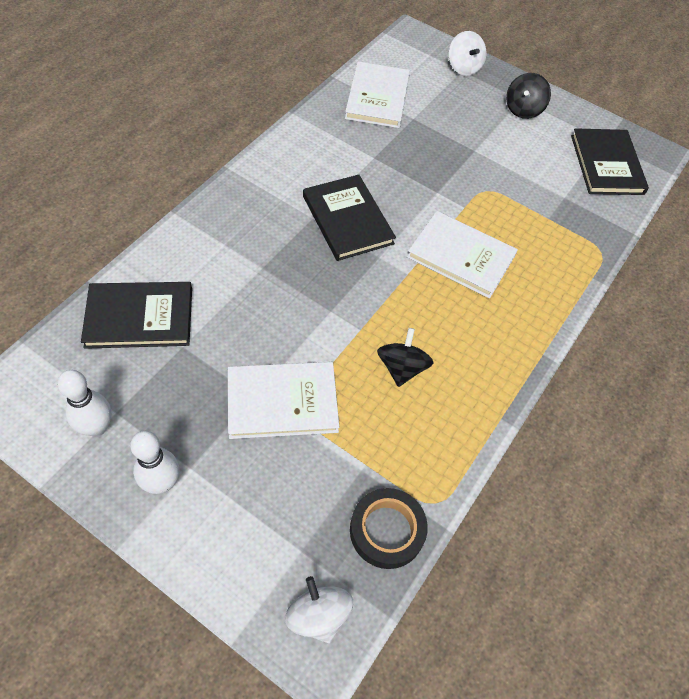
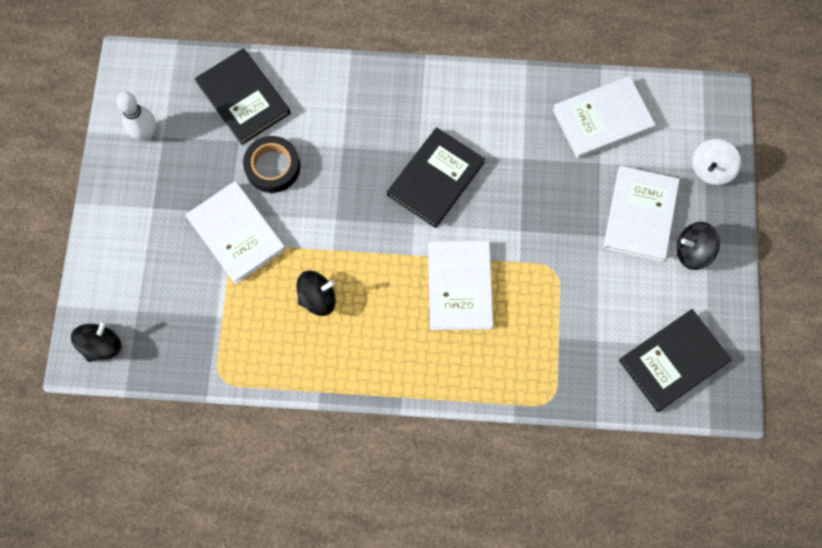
camera: 65 degrees right, 15 degrees up
white bowling pin [130,431,179,494] -> none
white spinning top [285,576,353,643] -> black spinning top [71,320,122,362]
black tape [350,488,428,569] -> black tape moved to [243,136,300,193]
none -> white book [603,166,680,262]

